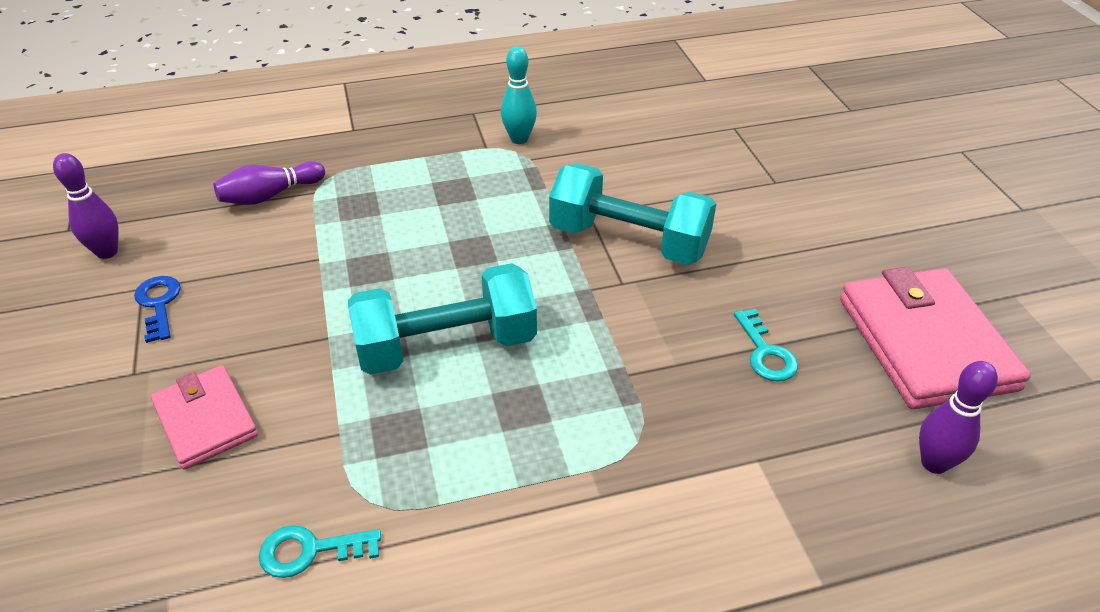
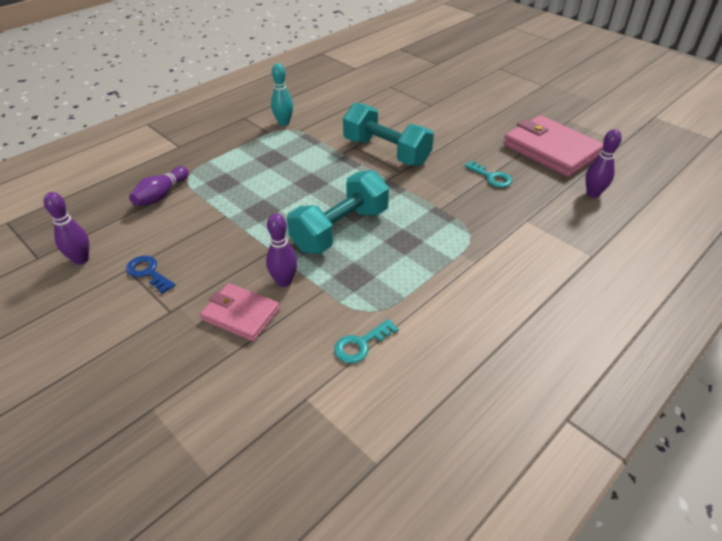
camera: 30 degrees left, 0 degrees up
turquoise dumbbell [549,164,716,265] -> turquoise dumbbell turned 45 degrees clockwise [343,102,434,166]
none -> purple bowling pin [266,213,298,287]

